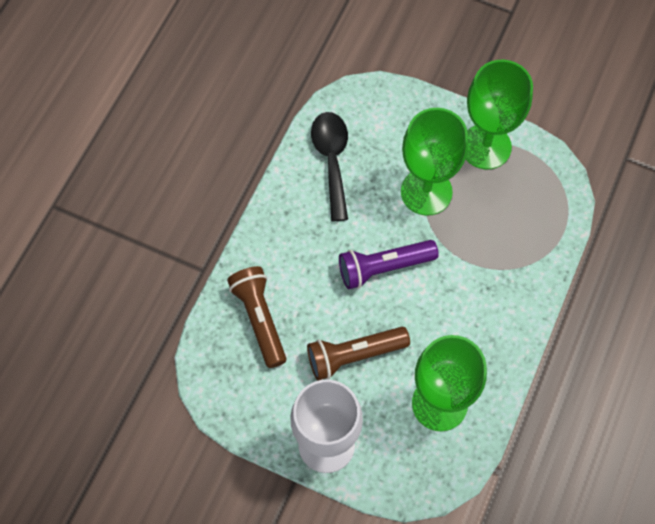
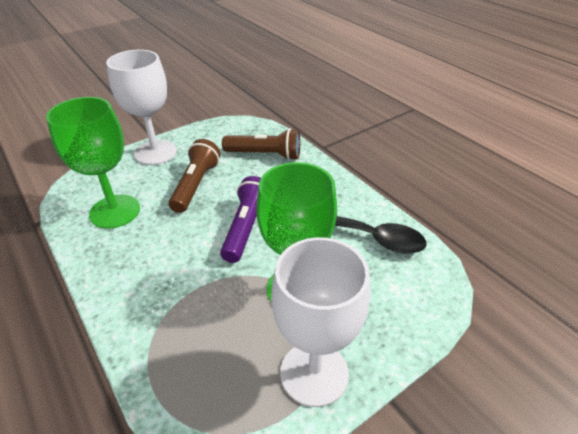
camera: 120 degrees right, 25 degrees down
green goblet [466,60,533,169] -> white goblet [271,237,370,407]

